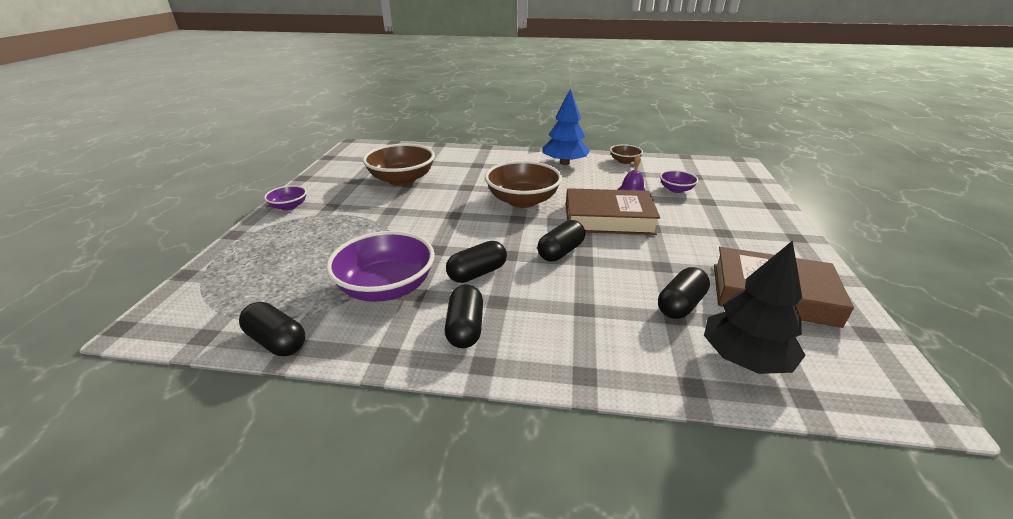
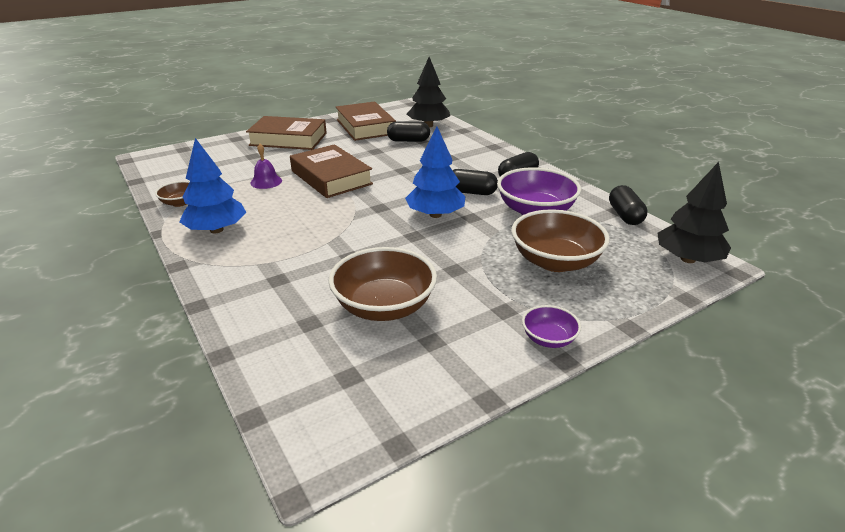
camera: 130 degrees left, 0 degrees up
brown bowl [485,161,562,208] -> brown bowl moved to [512,209,610,272]
black capsule [537,220,585,262] -> none
purple bowl [660,170,698,193] -> none
none -> brown book [246,116,327,150]
none -> blue tree [405,126,465,218]
none -> black tree [657,162,731,263]

